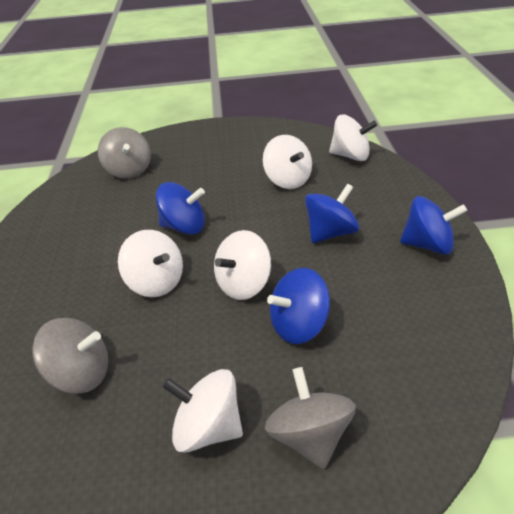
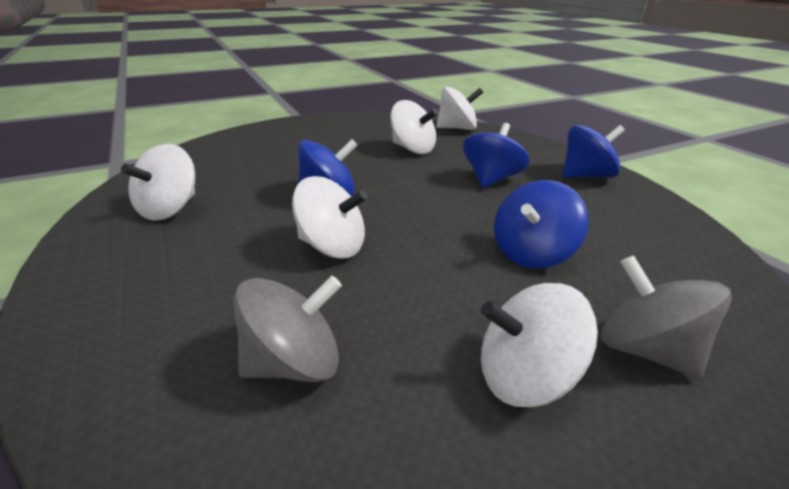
camera: 25 degrees left, 10 degrees down
grey spinning top [98,127,151,179] -> none
white spinning top [214,230,271,300] -> white spinning top moved to [121,144,195,221]

